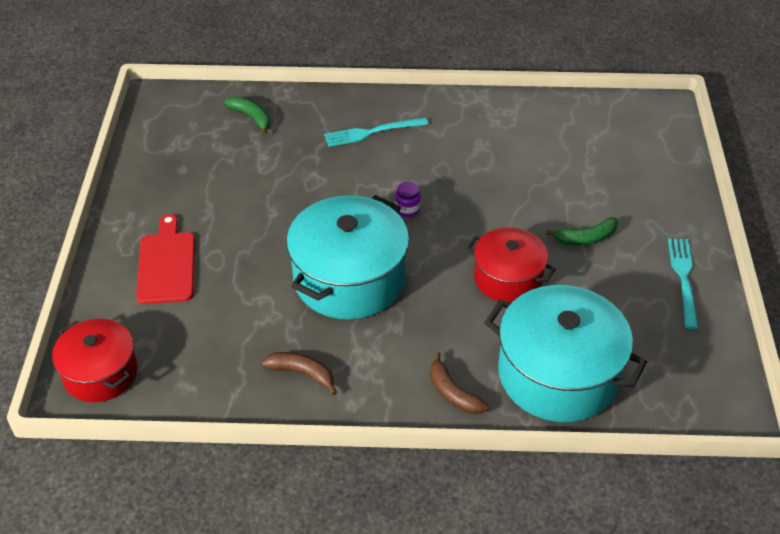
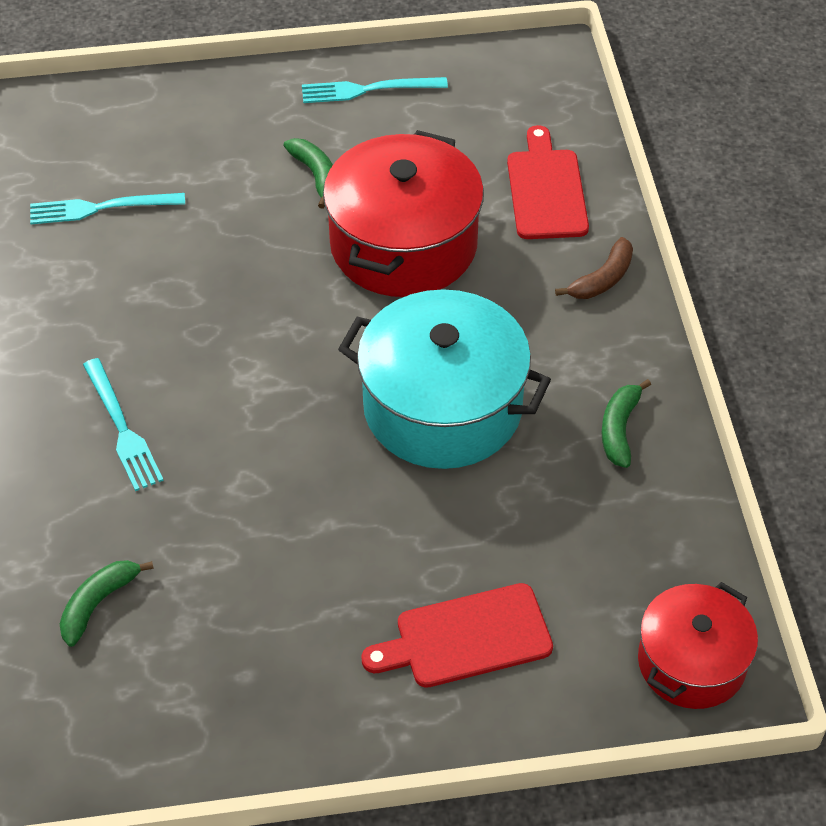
camera: 100 degrees left, 5 degrees up
brown banana [262,352,337,395] -> green banana [602,379,651,468]
purple jar [395,182,421,217] -> none
red pot [466,227,556,303] -> red pot [323,130,484,297], size x1.63
turquoise pot [484,285,647,422] -> red cutting board [507,125,589,239]
none -> turquoise fork [30,193,185,224]

